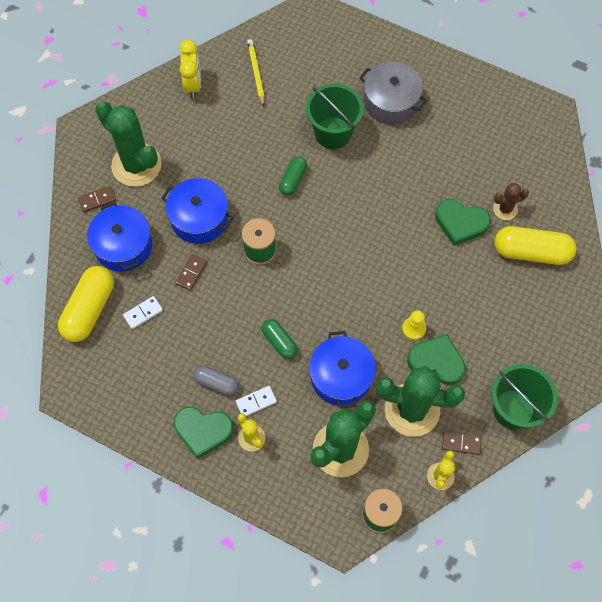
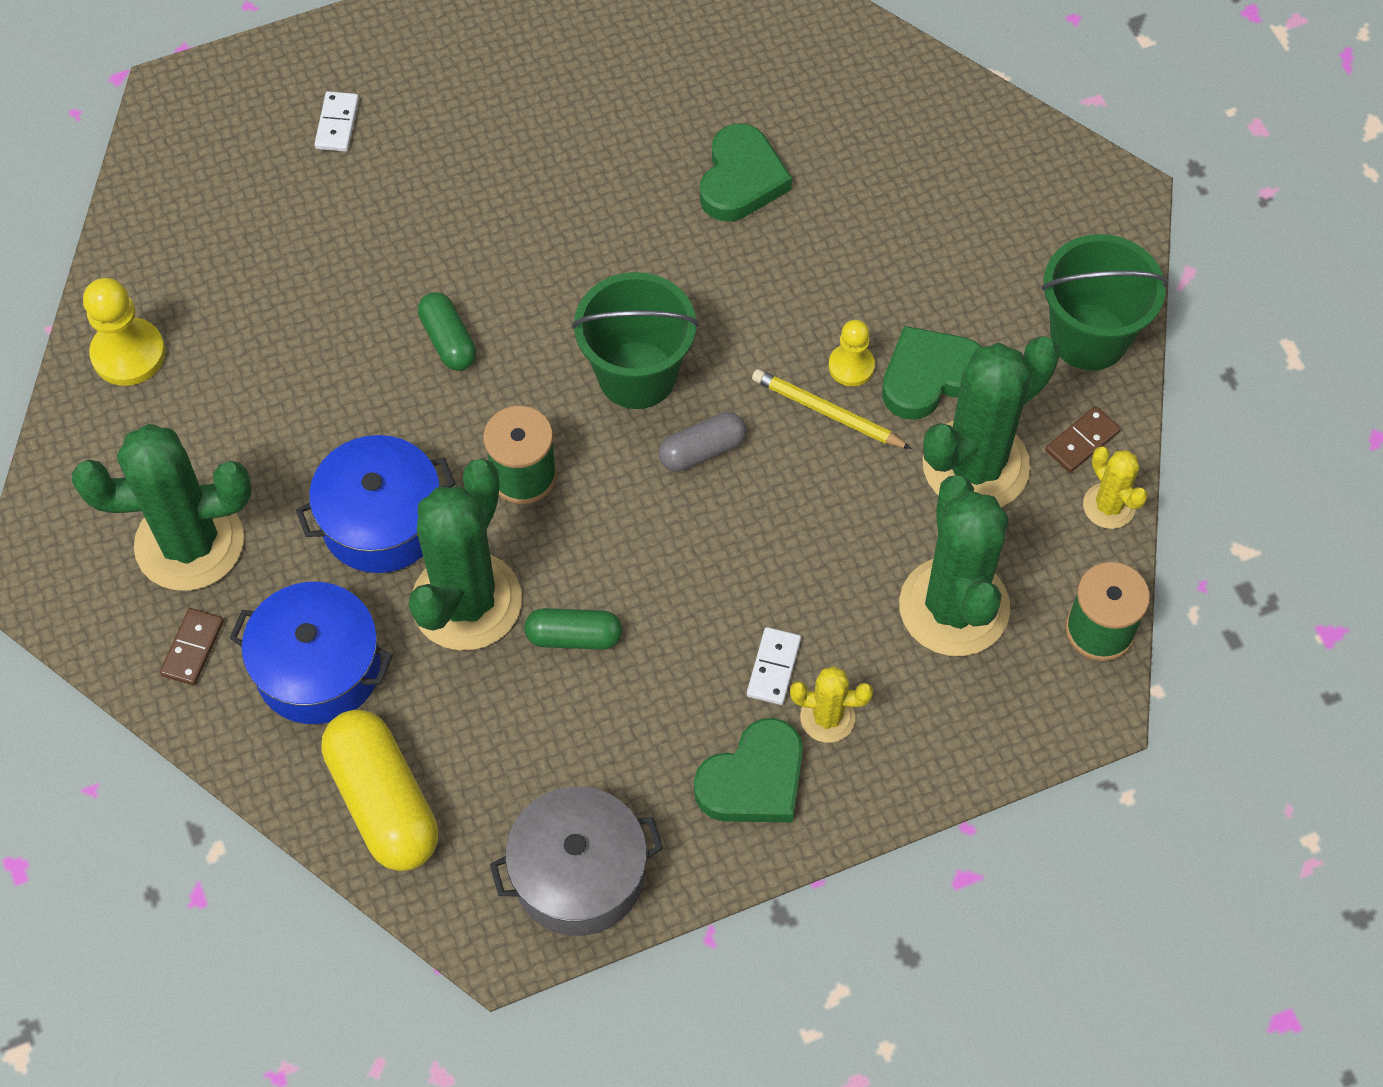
camera: 50 degrees left, 5 degrees down
white domino [123,296,163,329] -> white domino moved to [314,91,359,152]
brown domino [175,254,207,291] -> green cactus [409,458,522,650]
yellow clock [179,40,201,98] -> yellow pawn [83,278,165,386]
grey capsule [193,365,239,396] -> grey capsule moved to [659,412,746,472]
yellow pencil [247,39,265,107] -> yellow pencil moved to [752,369,912,449]
green capsule [261,319,298,359] -> green capsule moved to [524,608,622,650]
green bucket [306,84,364,149] -> green bucket moved to [572,272,699,409]
blue pot [309,331,376,408] -> none
grey pot [359,62,427,125] -> grey pot moved to [490,786,663,936]
green heart [435,199,491,246] -> green heart turned 45 degrees counterclockwise [700,123,792,221]
brown cactus [493,183,529,220] -> none
yellow capsule [494,226,577,265] -> none

